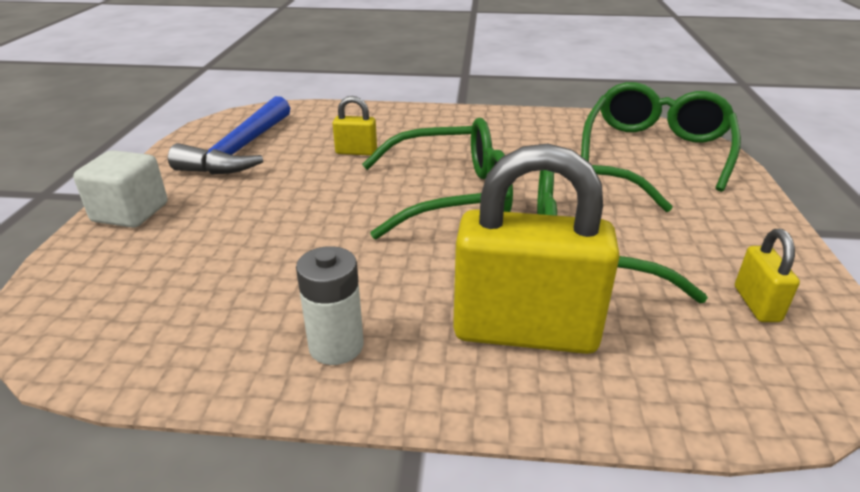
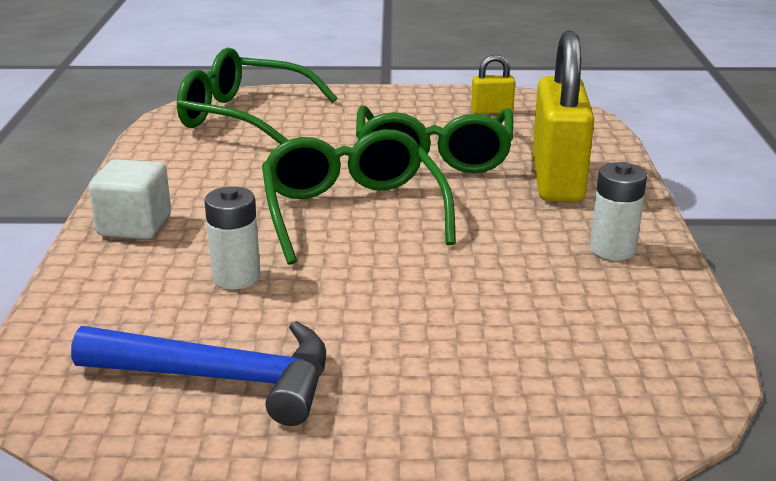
camera: 95 degrees left, 5 degrees down
white cube [73,150,167,228] -> white cube moved to [88,159,171,239]
yellow padlock [333,96,377,156] -> white battery [204,186,261,289]

